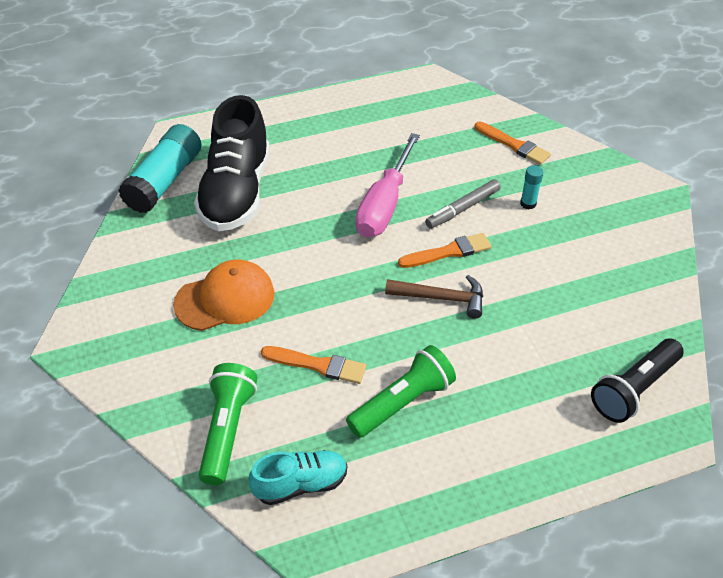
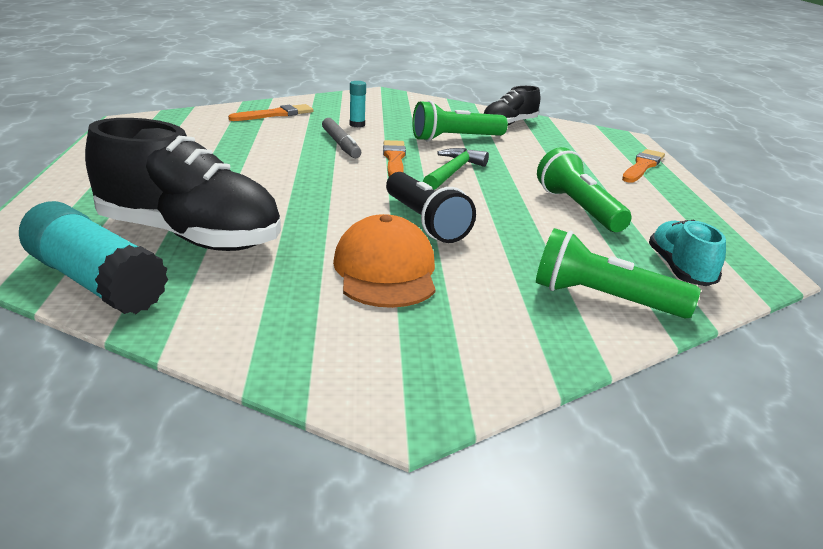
camera: 75 degrees left, 20 degrees down
orange brush [261,346,366,384] -> orange brush moved to [622,149,665,182]
pink screwdriver [355,133,420,237] -> none
brown hammer [385,275,483,319] -> green hammer [423,148,489,190]
black flashlight [591,338,684,423] -> black flashlight moved to [386,172,476,243]
none -> green flashlight [412,100,508,141]
none -> black shoe [483,86,540,125]

